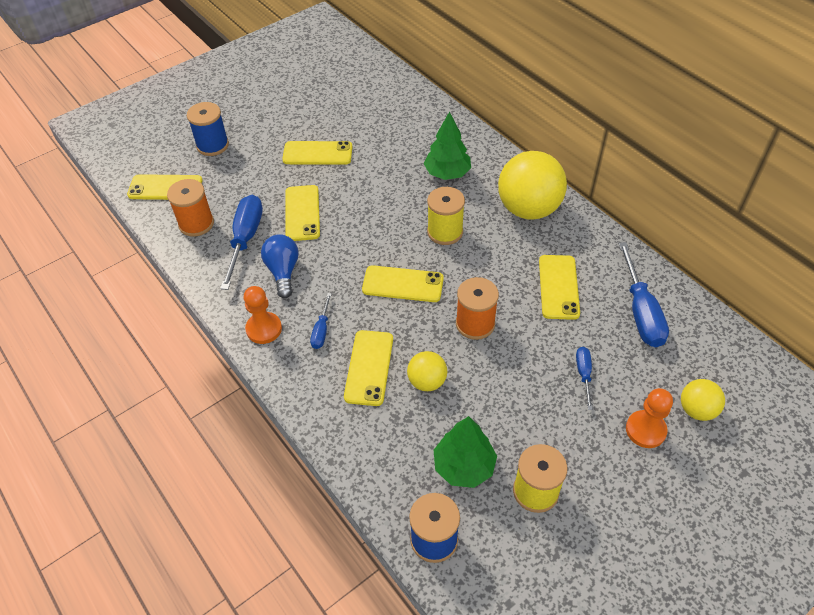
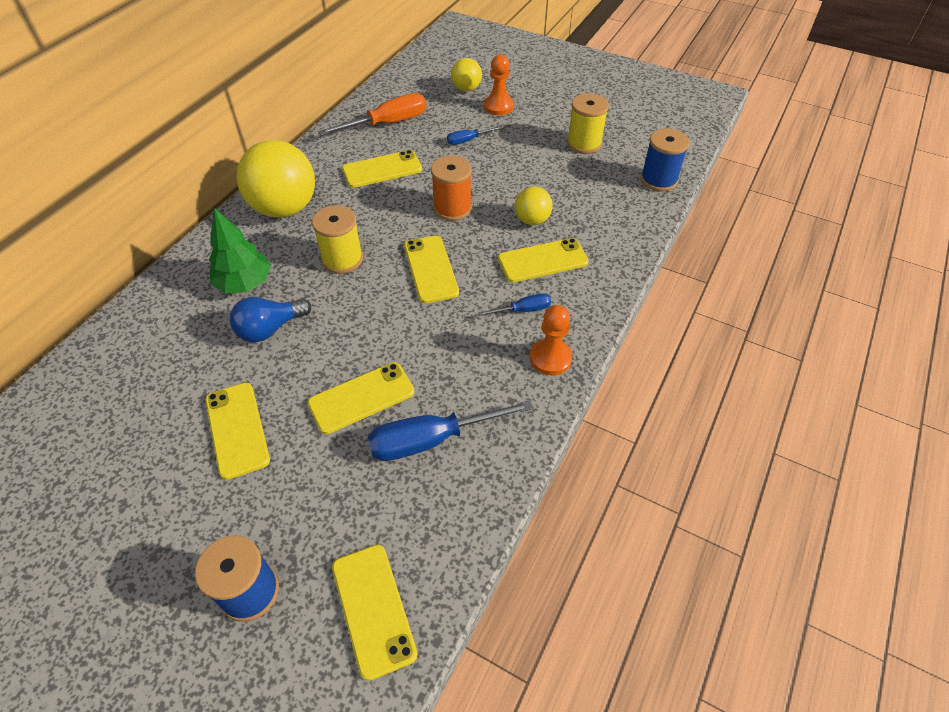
camera: 115 degrees left, 0 degrees up
orange spool [167,179,214,237] -> none
blue light bulb [261,234,299,298] -> blue light bulb moved to [230,297,311,342]
green tree [434,416,497,488] -> none
blue screwdriver [619,242,669,347] -> orange screwdriver [318,93,426,136]

